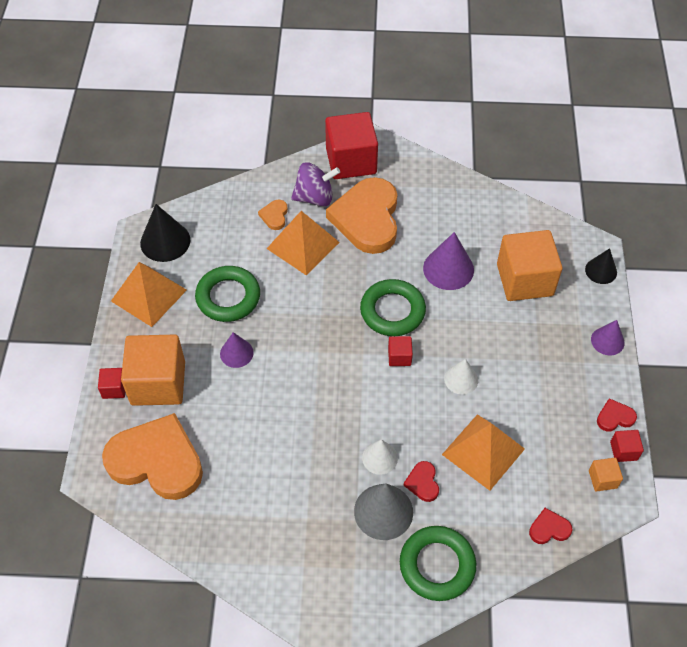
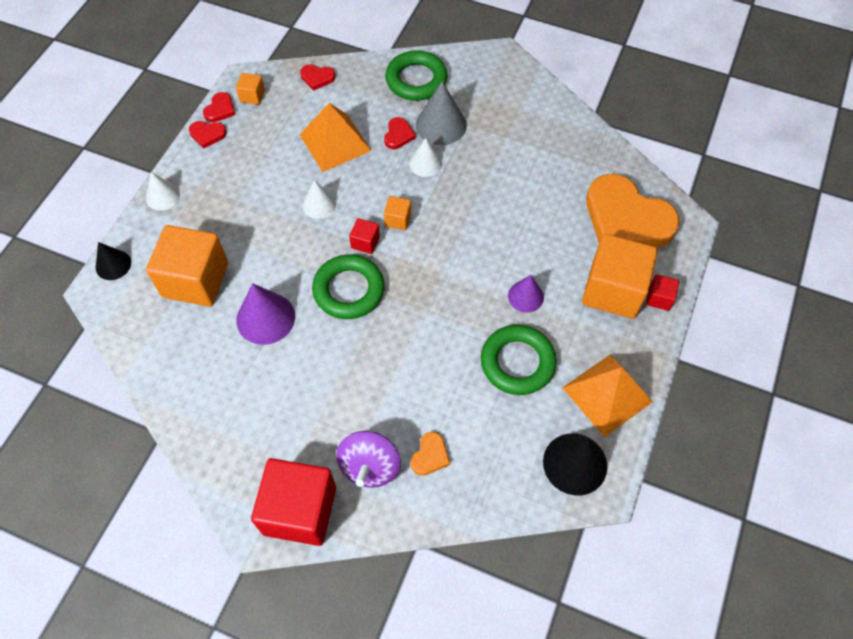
camera: 160 degrees left, 5 degrees up
orange pyramid [267,211,340,275] -> none
purple spinning top [291,162,340,206] -> purple spinning top turned 90 degrees counterclockwise [336,431,401,488]
orange heart [326,177,397,254] -> none
purple cone [591,320,625,355] -> white cone [146,172,180,211]
red cube [610,430,644,462] -> red heart [203,92,235,122]
none -> orange cube [384,196,411,230]

